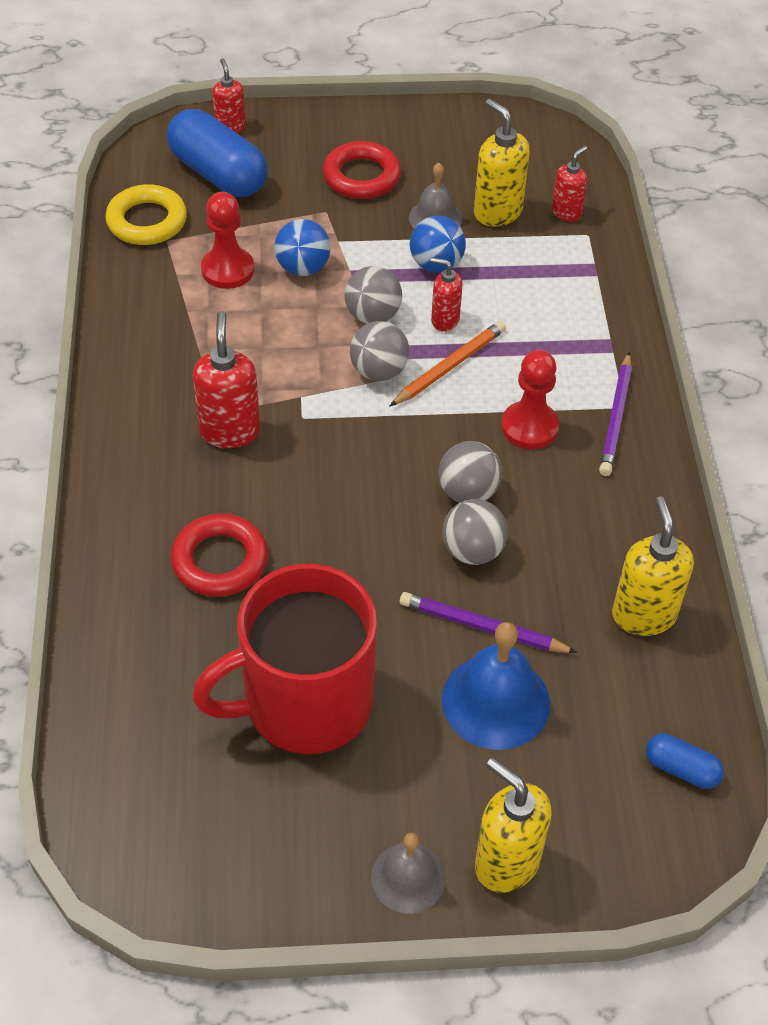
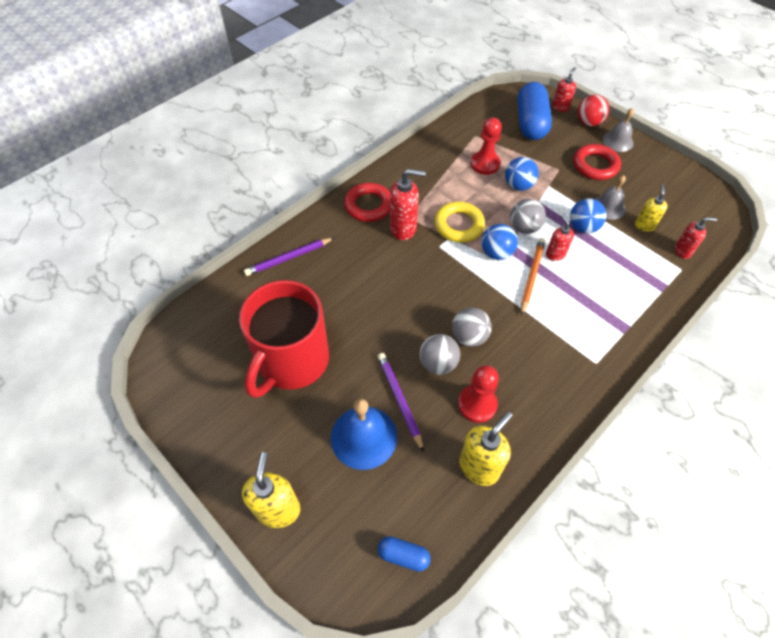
camera: 50 degrees right, 5 degrees up
yellow ring [105,184,187,245] -> yellow ring moved to [434,202,485,242]
red ring [170,514,268,597] -> red ring moved to [344,183,390,222]
red mug [192,563,377,754] -> red mug turned 90 degrees counterclockwise [239,280,329,398]
red soap dispenser [193,311,260,448] -> red soap dispenser turned 45 degrees clockwise [390,169,426,240]
grey ball [350,321,409,381] -> blue ball [481,224,518,260]
grey bell [371,833,446,914] -> grey bell moved to [603,108,634,152]
orange pencil [390,321,506,406] -> orange pencil turned 75 degrees counterclockwise [521,238,545,316]
yellow soap dispenser [474,99,530,227] -> yellow soap dispenser [635,185,668,232], size x0.61
red pawn [501,350,559,449] -> red pawn moved to [458,365,499,423]
purple pencil [599,352,632,476] -> purple pencil moved to [244,238,334,276]
blue capsule [646,733,724,789] -> blue capsule turned 60 degrees counterclockwise [378,536,431,571]
none -> red ball [577,95,609,127]

